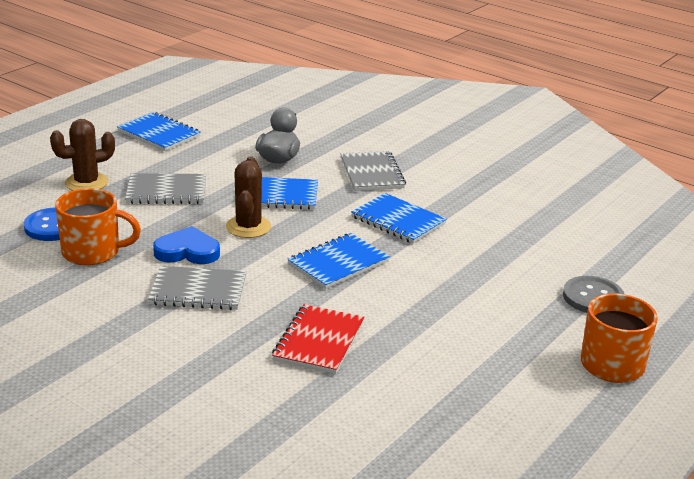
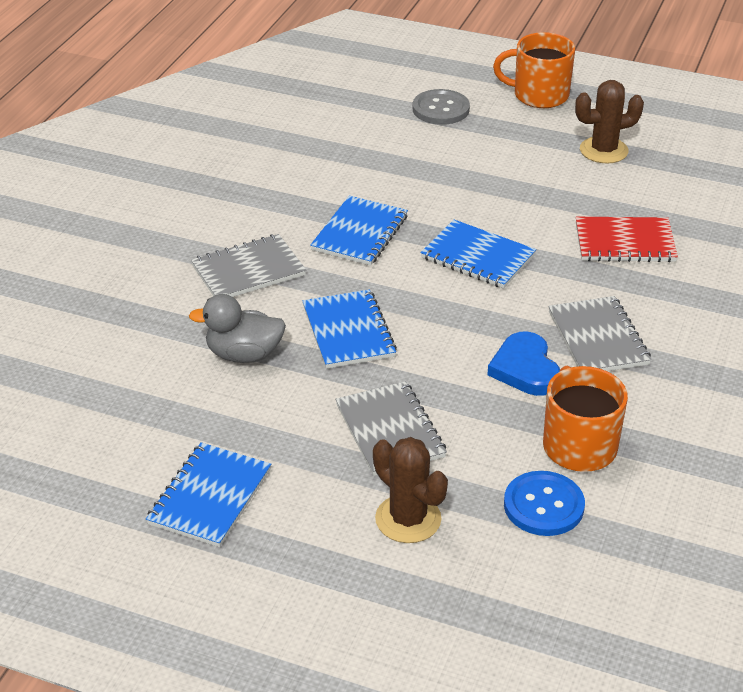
camera: 105 degrees left, 10 degrees up
brown cactus [226,156,271,238] -> brown cactus moved to [575,80,644,163]

